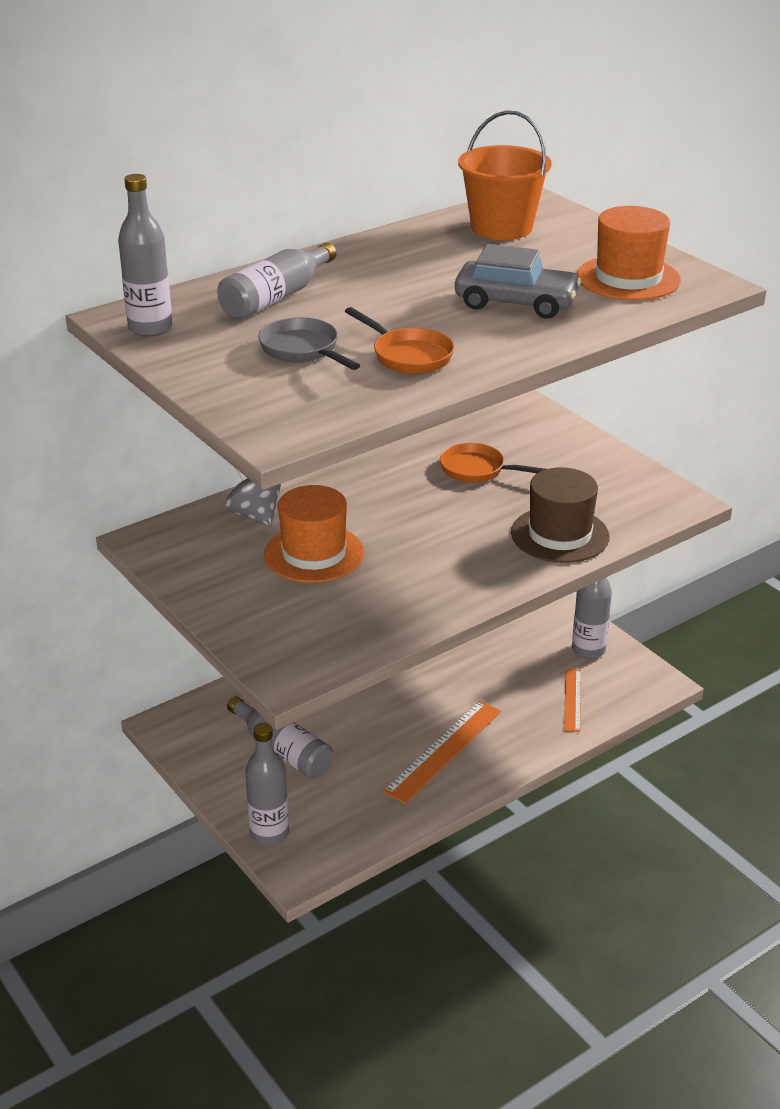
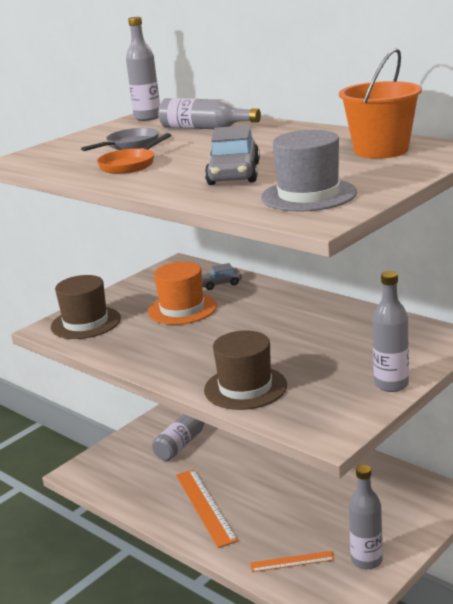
camera: 80 degrees right, 10 degrees down
grey spinning top [225,468,281,527] -> grey car [202,263,242,290]
grey bottle [245,723,289,845] -> grey bottle moved to [373,271,409,392]
orange ruler [383,701,501,804] -> orange ruler turned 45 degrees clockwise [176,469,238,548]
orange pan [440,443,546,483] -> none
orange hat [577,206,681,300] -> grey hat [261,130,357,212]
none -> brown hat [51,275,121,339]

